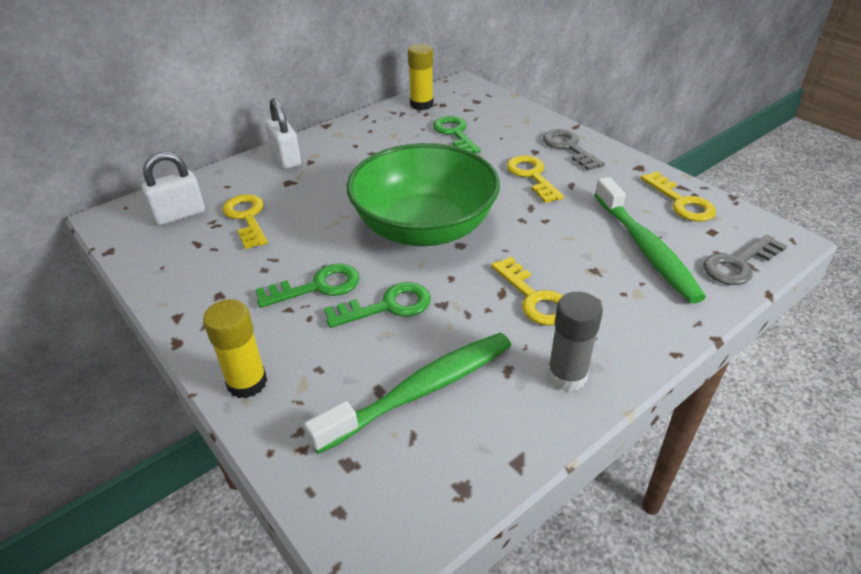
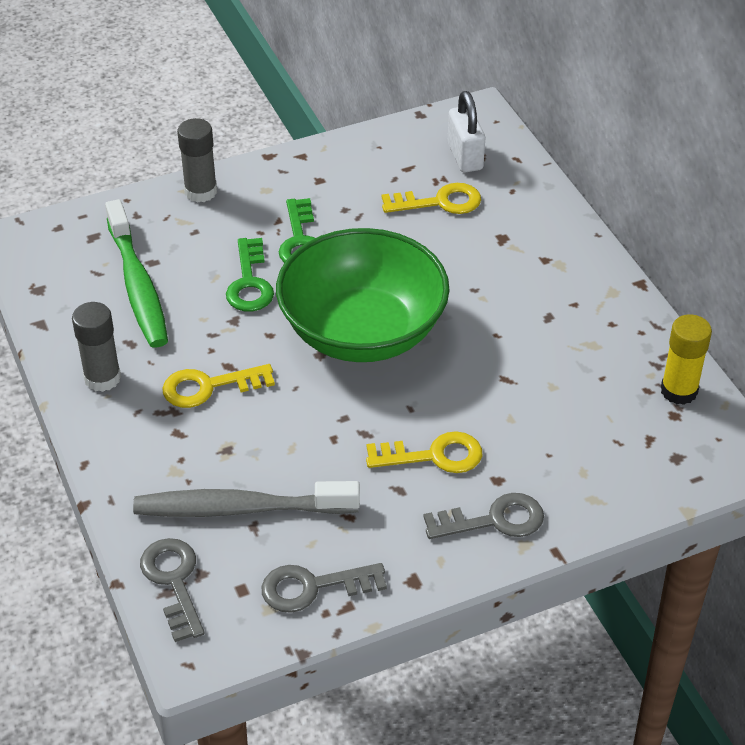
camera: 105 degrees right, 5 degrees up
yellow glue stick [203,299,268,398] -> grey glue stick [177,118,217,203]
white padlock [265,98,301,169] -> none
green key [433,116,481,153] -> none
green toothbrush [594,177,706,304] -> grey toothbrush [133,481,360,517]
yellow key [640,171,716,221] -> grey key [261,563,387,613]

